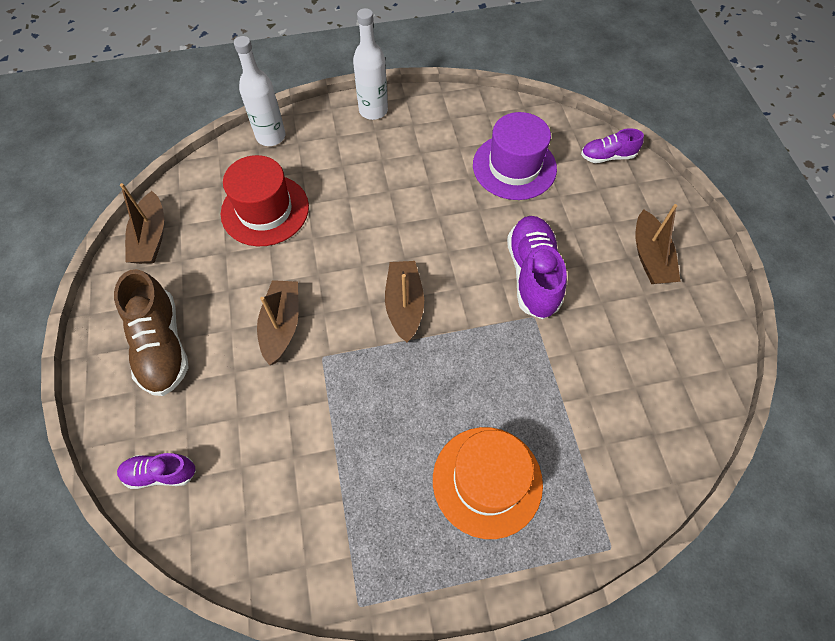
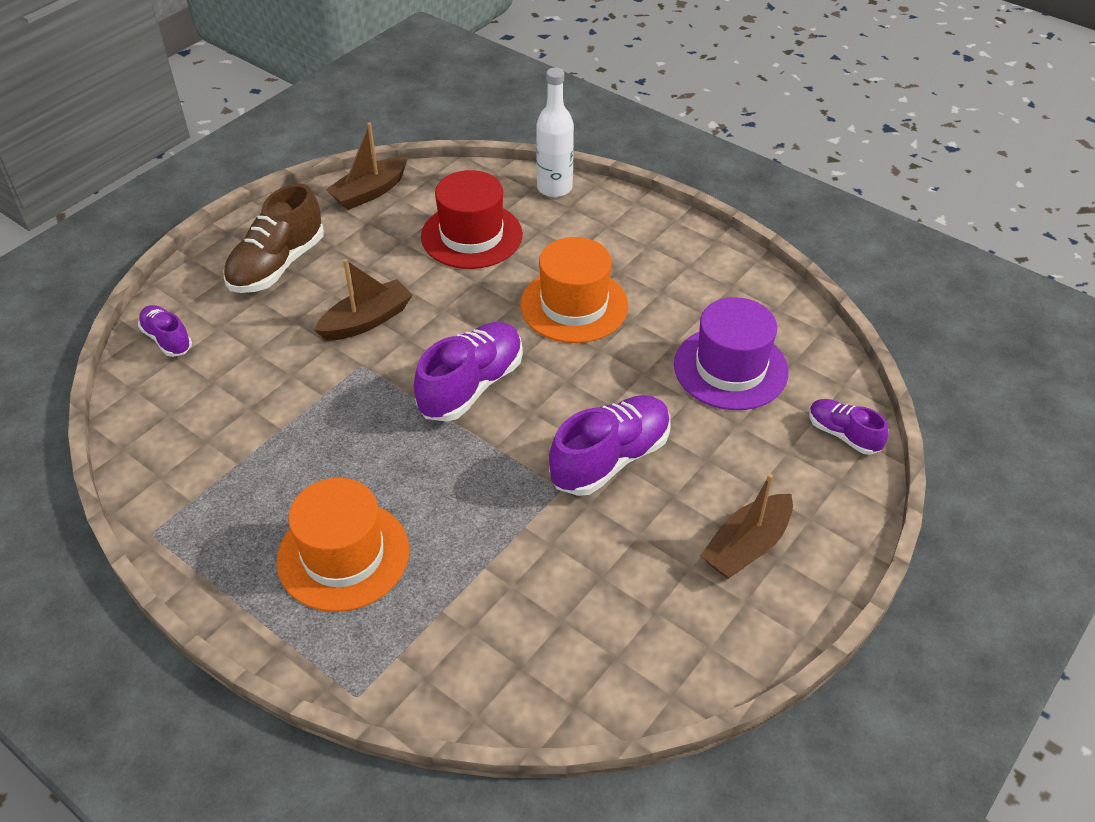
camera: 50 degrees right, 15 degrees down
white bottle [353,8,388,120] -> none
brown boat [385,261,424,342] -> purple shoe [414,322,523,422]
none -> orange hat [520,237,628,343]

